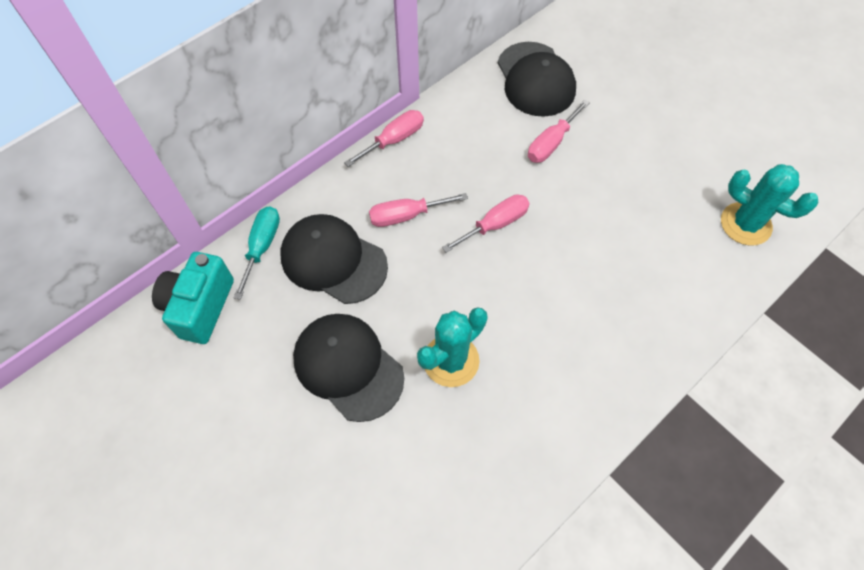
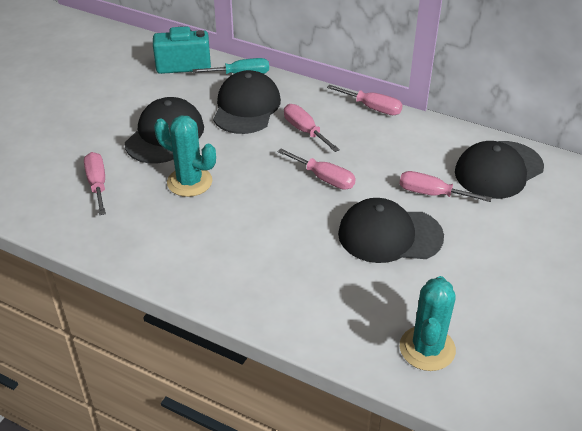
camera: 70 degrees right, 20 degrees down
none -> pink screwdriver [84,152,106,215]
none -> black cap [338,198,444,263]

